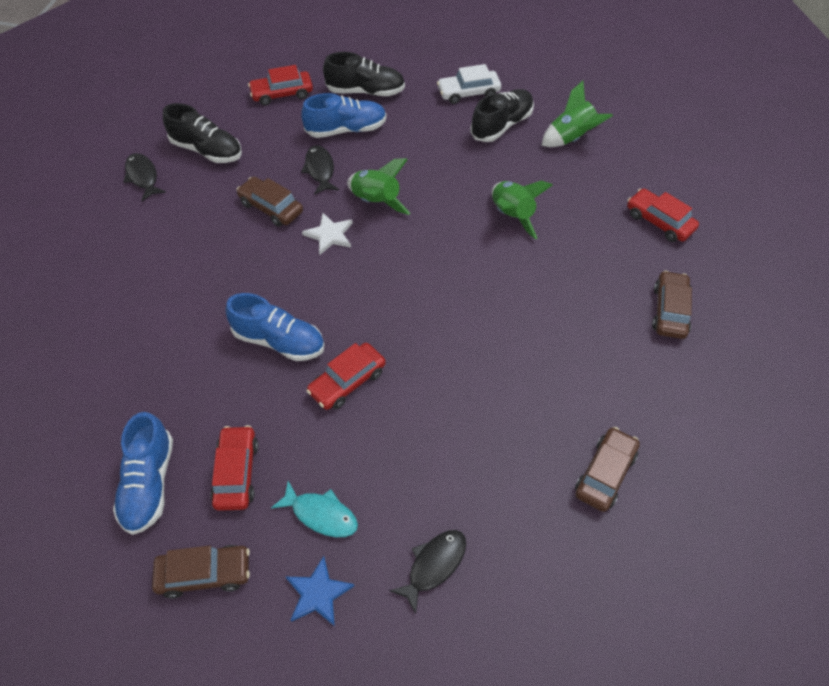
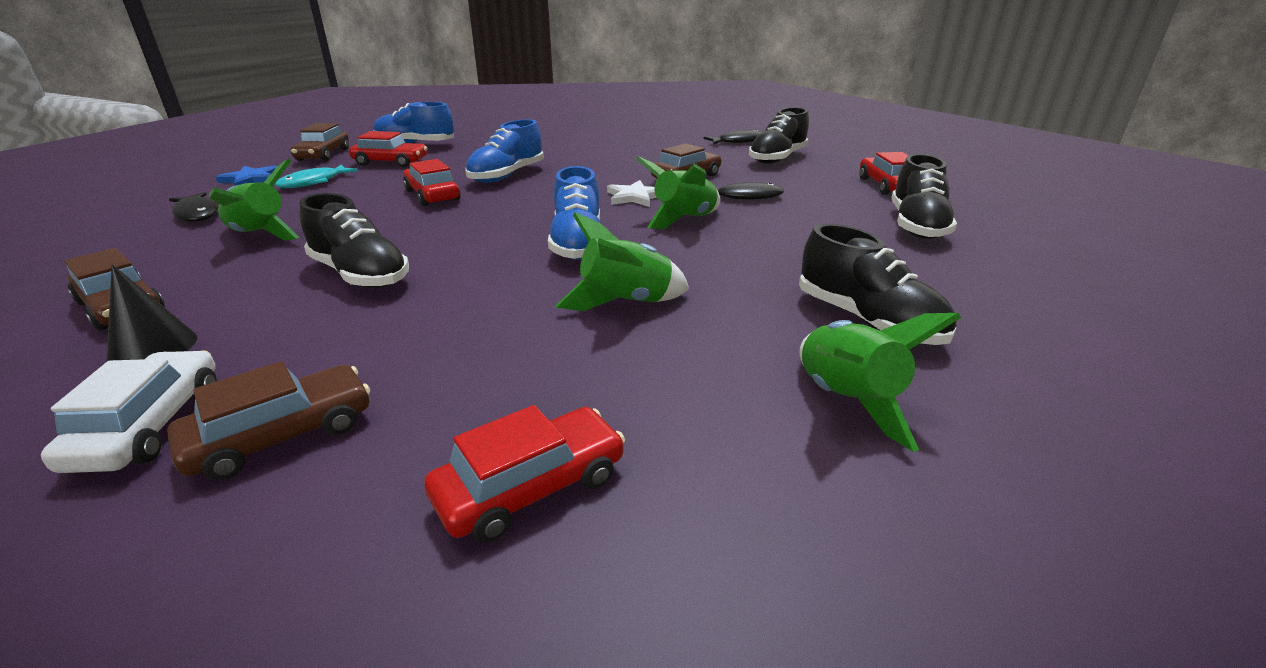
camera: 100 degrees right, 25 degrees down
blue shoe [301,93,387,138] -> blue shoe moved to [548,166,600,260]
white car [437,64,501,104] -> white car moved to [41,350,217,473]
brown car [652,271,692,339] -> brown car turned 60 degrees counterclockwise [167,361,370,480]
none -> black cone [107,265,197,361]
none -> green rocket [209,159,299,241]
none -> black shoe [299,193,409,288]

